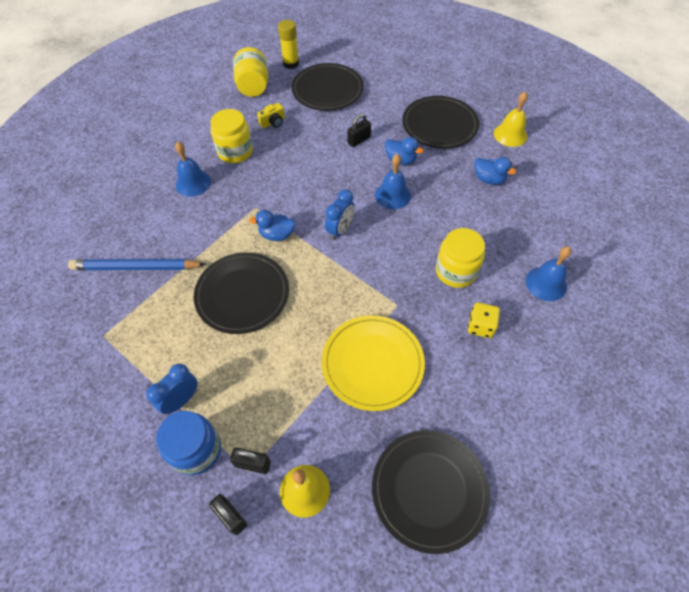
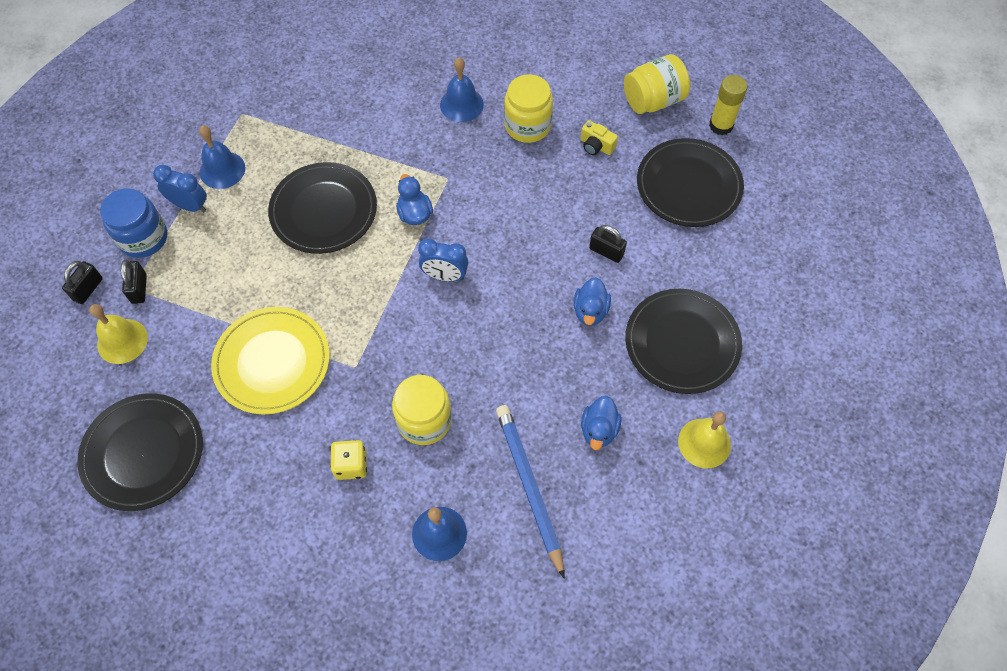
camera: 70 degrees right, 5 degrees up
blue pencil [68,259,206,270] -> blue pencil moved to [496,405,565,579]
blue bell [375,154,411,209] -> blue bell moved to [199,125,245,189]

